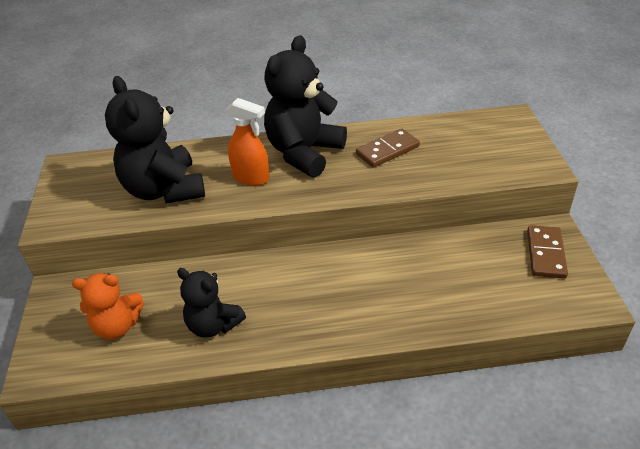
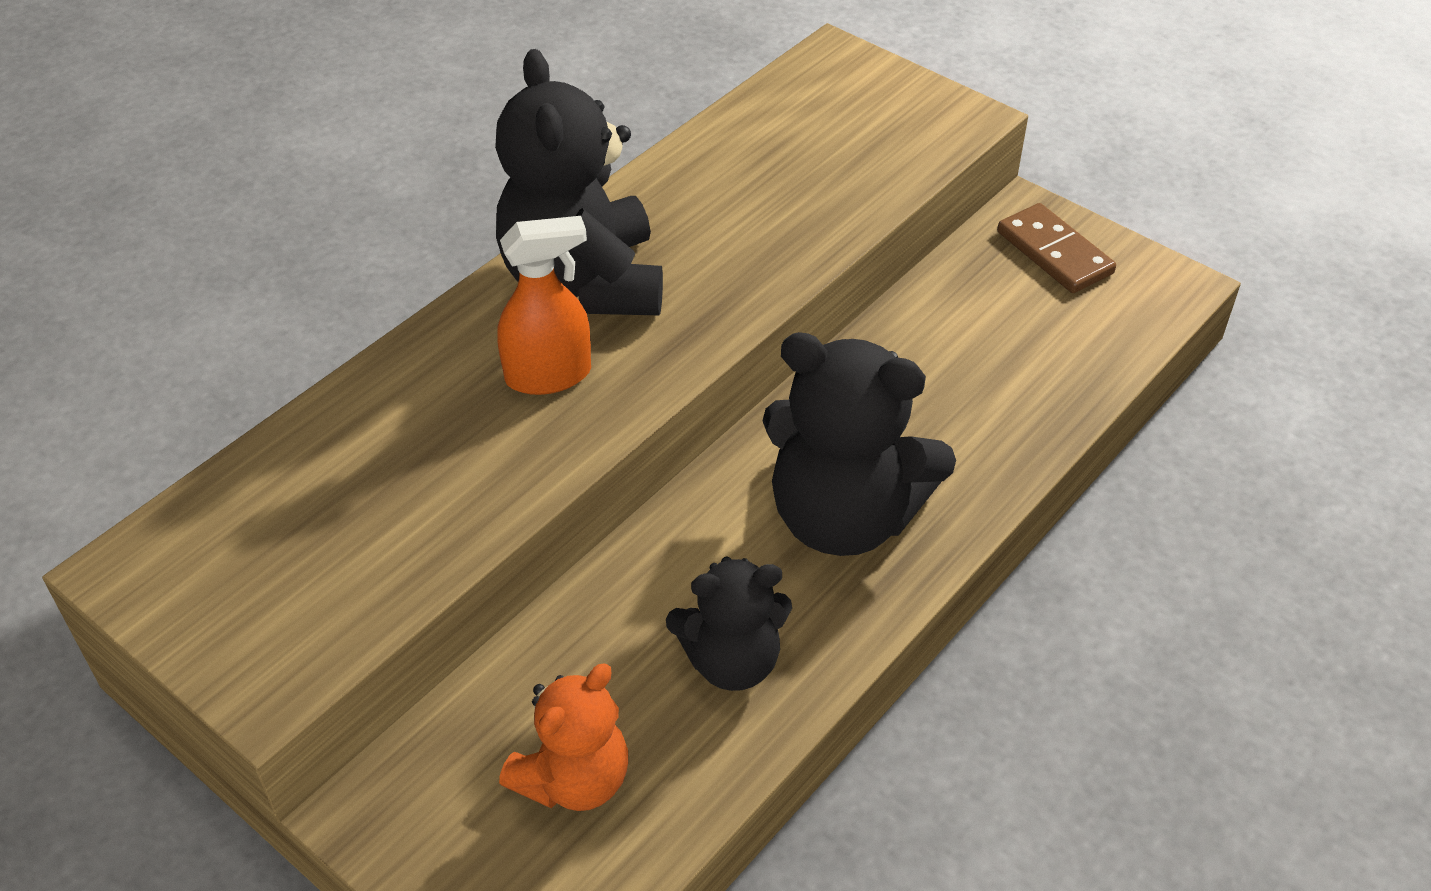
camera: 45 degrees left, 5 degrees up
black teddy bear [105,76,205,204] -> black teddy bear moved to [762,332,956,556]
brown domino [356,128,420,168] -> none

